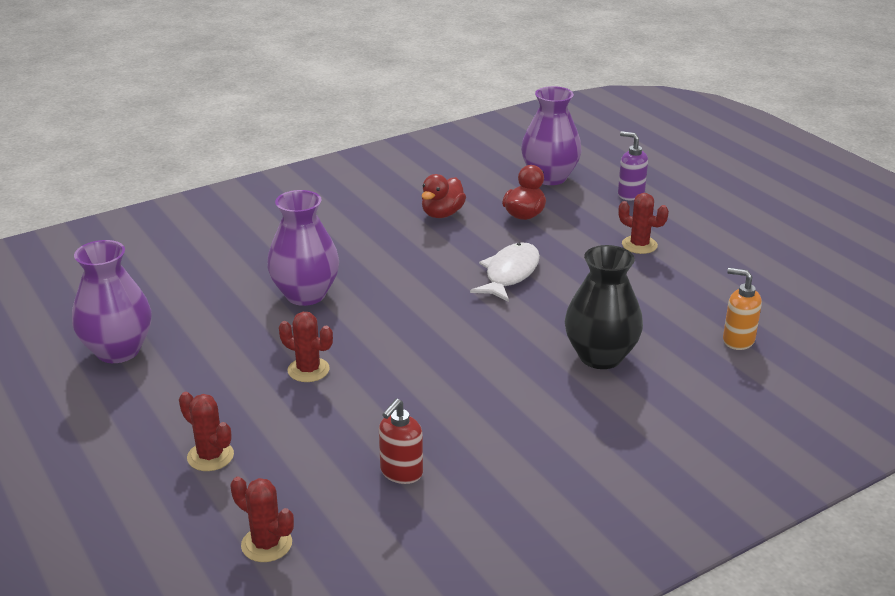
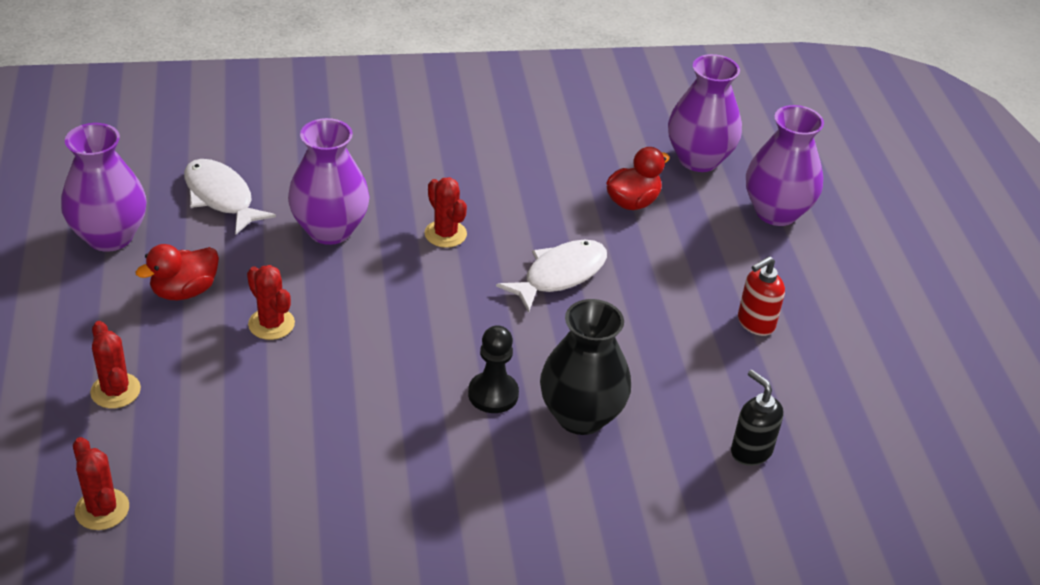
camera: 20 degrees right, 10 degrees up
red soap dispenser [379,399,423,484] -> red soap dispenser moved to [738,256,785,336]
red duck [421,174,466,218] -> red duck moved to [136,244,219,300]
purple soap dispenser [618,131,648,200] -> purple vase [746,105,824,226]
red cactus [618,193,669,254] -> red cactus moved to [424,177,467,248]
orange soap dispenser [723,268,762,350] -> black soap dispenser [731,370,784,466]
none -> white fish [184,159,276,235]
none -> black pawn [468,325,519,413]

